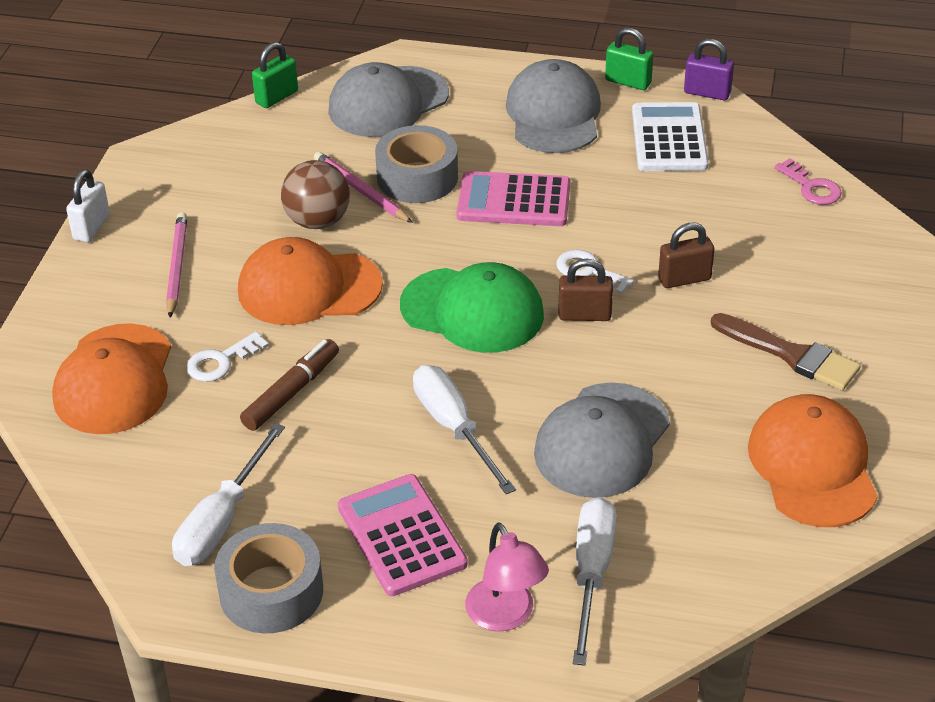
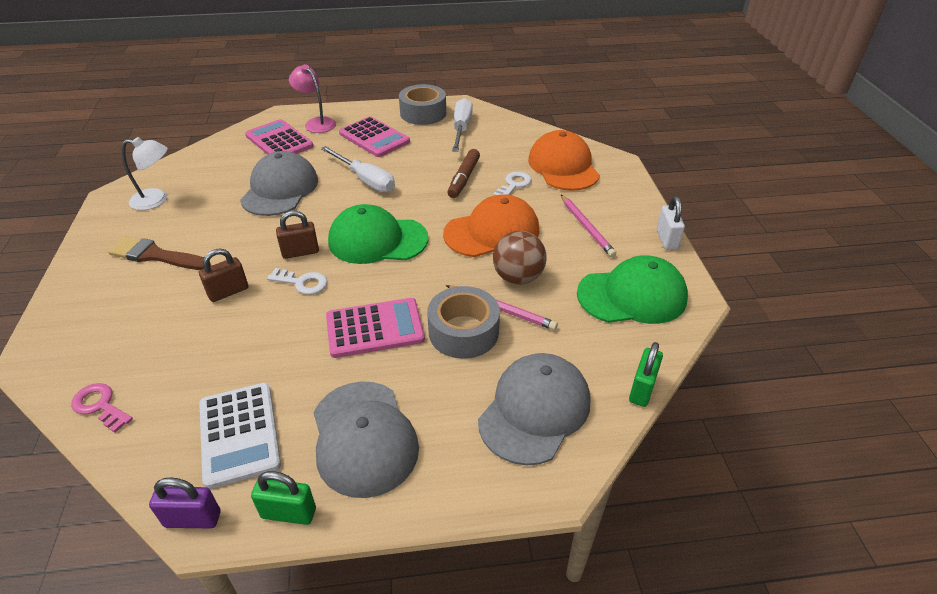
camera: 160 degrees right, 0 degrees up
white screwdriver [573,497,616,666] -> pink calculator [245,119,314,155]
orange cap [748,394,878,527] -> white lamp [122,137,168,210]
none -> green cap [577,255,688,324]

